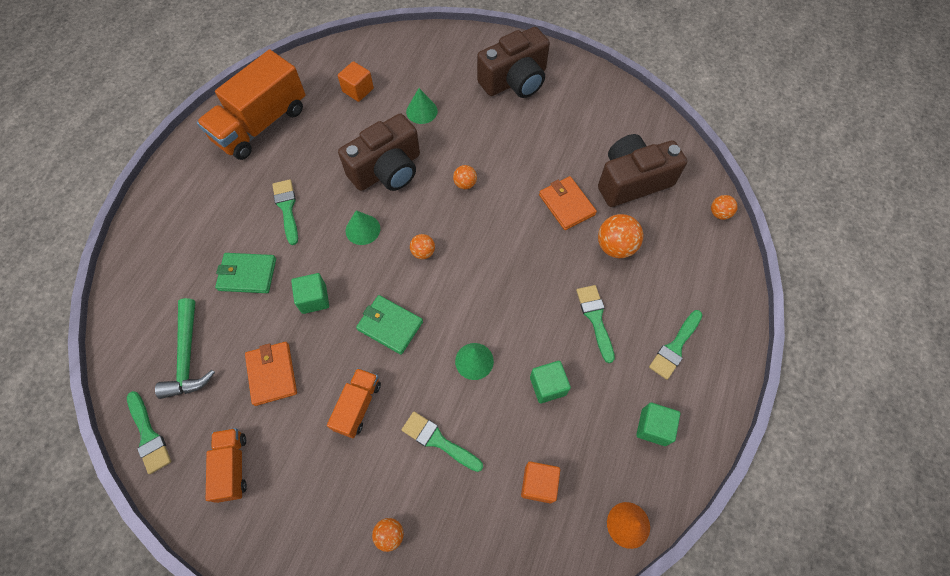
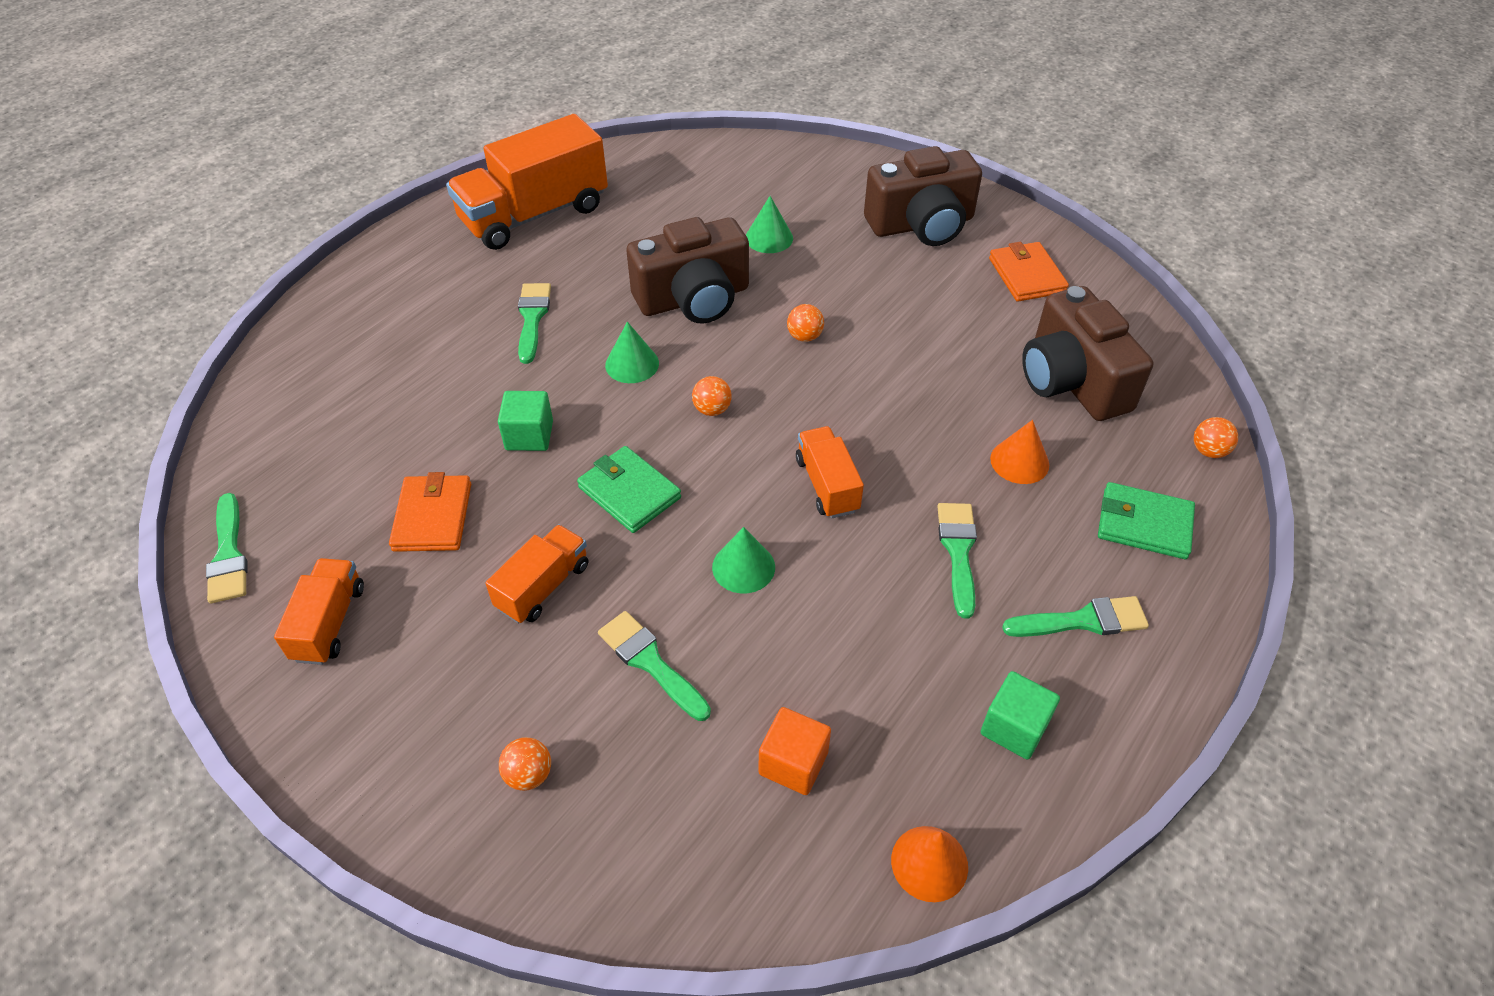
camera: 15 degrees right, 15 degrees down
green hammer [155,298,215,399] -> none
green wallet [215,253,276,293] -> green wallet moved to [1098,482,1195,559]
orange cube [338,61,374,102] -> none
green cube [530,361,571,403] -> none
orange wallet [539,176,597,230] -> orange wallet moved to [989,242,1069,301]
brown camera [598,134,687,207] -> brown camera turned 105 degrees counterclockwise [1022,286,1153,421]
orange ball [598,214,643,258] -> orange cone [990,420,1049,484]
green brush [649,310,702,380] -> green brush turned 150 degrees counterclockwise [1002,596,1149,637]
none -> orange truck [796,426,864,518]

